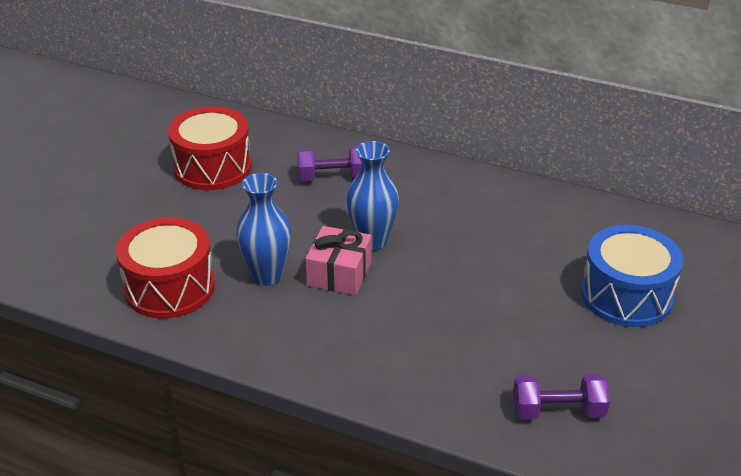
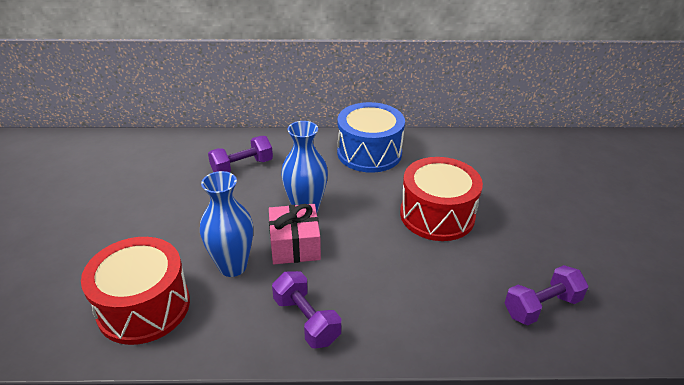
camera: 25 degrees left, 0 degrees up
red drum [168,106,252,190] -> red drum moved to [400,157,483,241]
blue drum [581,225,683,327] -> blue drum moved to [337,102,405,173]
none -> purple dumbbell [272,271,341,348]

